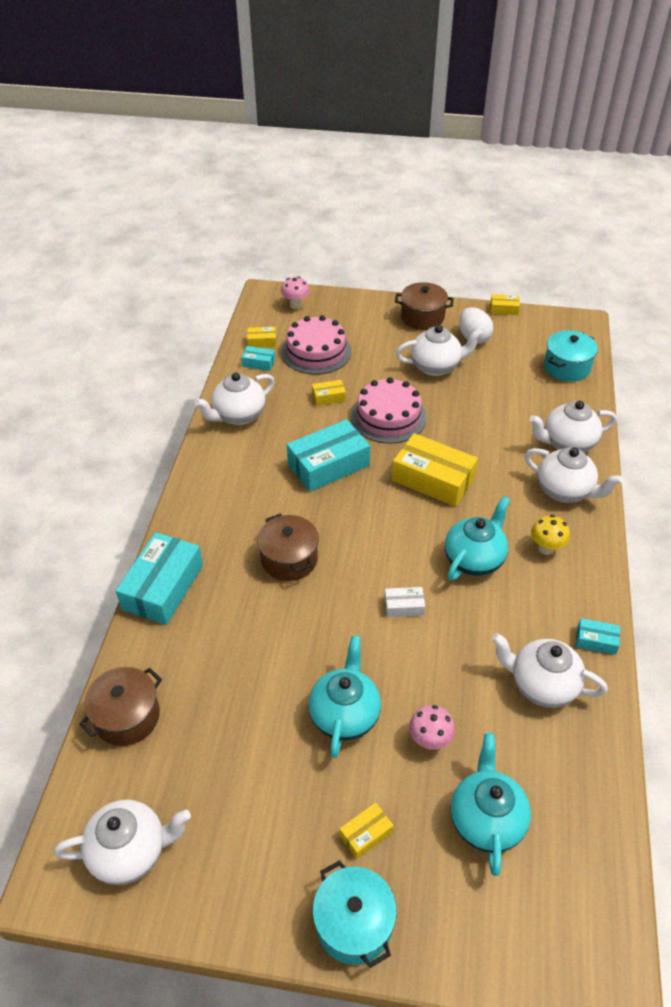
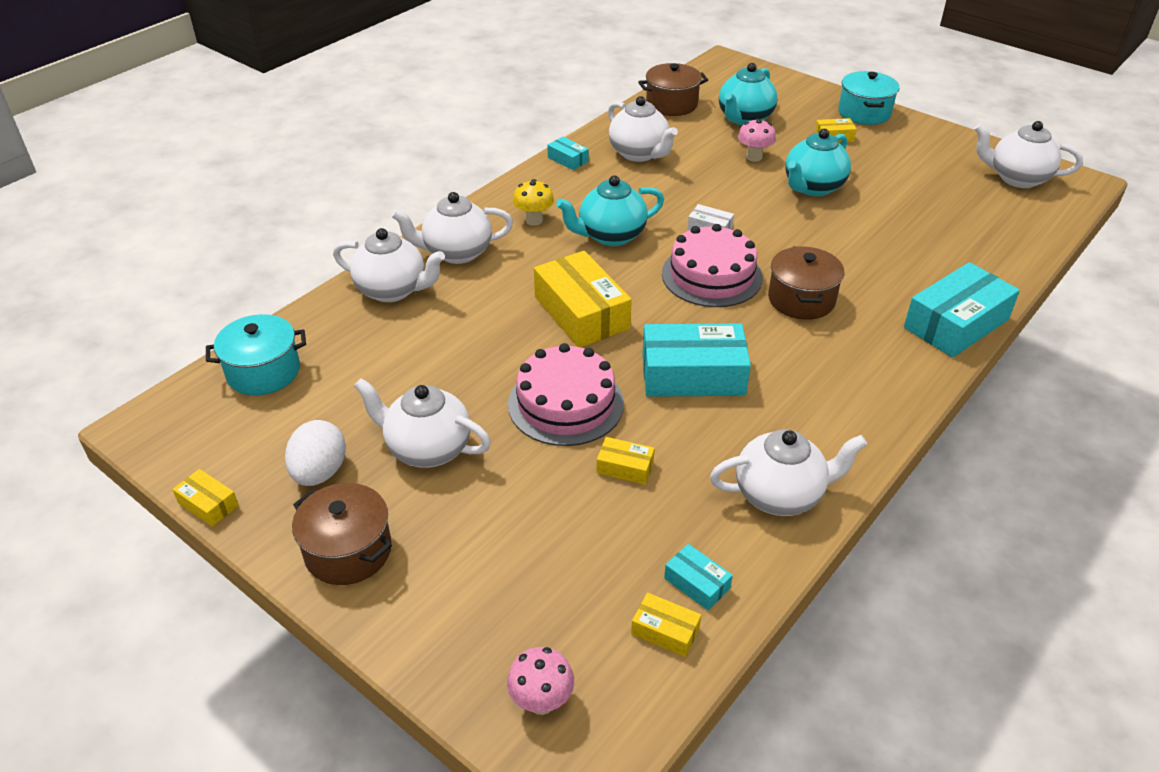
camera: 150 degrees left, 5 degrees down
brown pot [79,667,162,746] -> brown pot moved to [638,63,708,116]
pink cake [281,315,351,374] -> pink cake moved to [662,224,763,307]
white teapot [525,447,623,503] -> white teapot turned 75 degrees counterclockwise [391,192,513,264]

